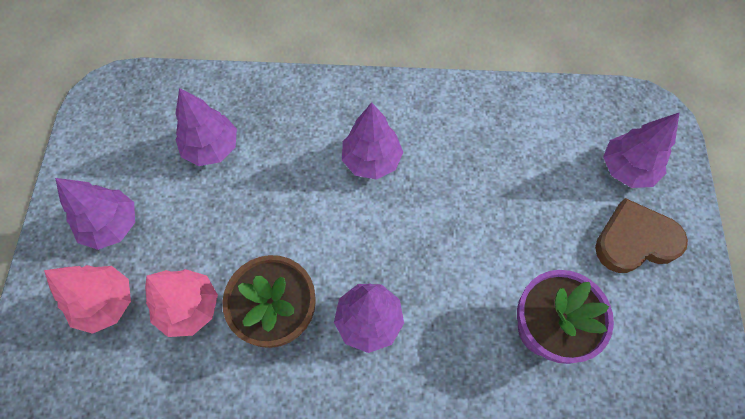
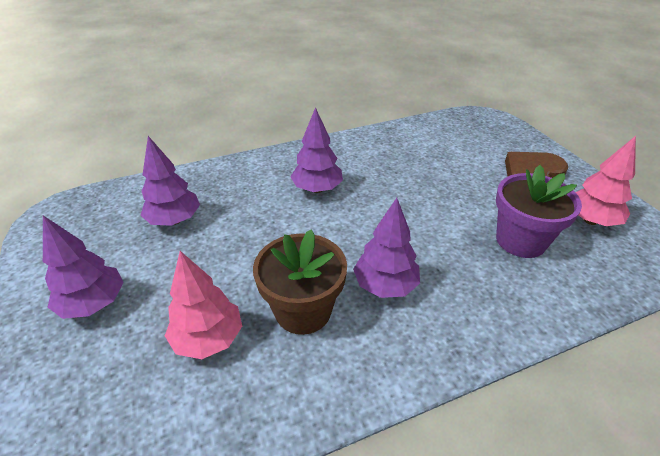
camera: 25 degrees left, 25 degrees down
pink tree [44,265,131,334] -> pink tree moved to [576,136,636,226]
purple tree [603,112,680,188] -> none

